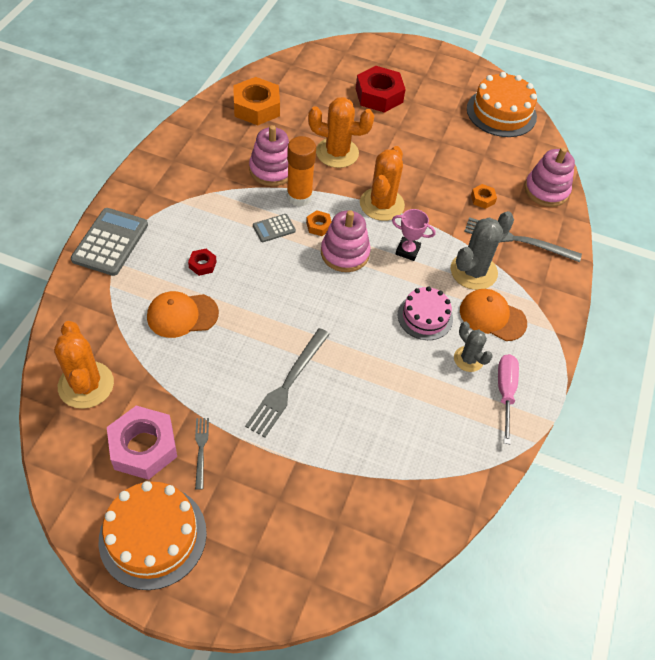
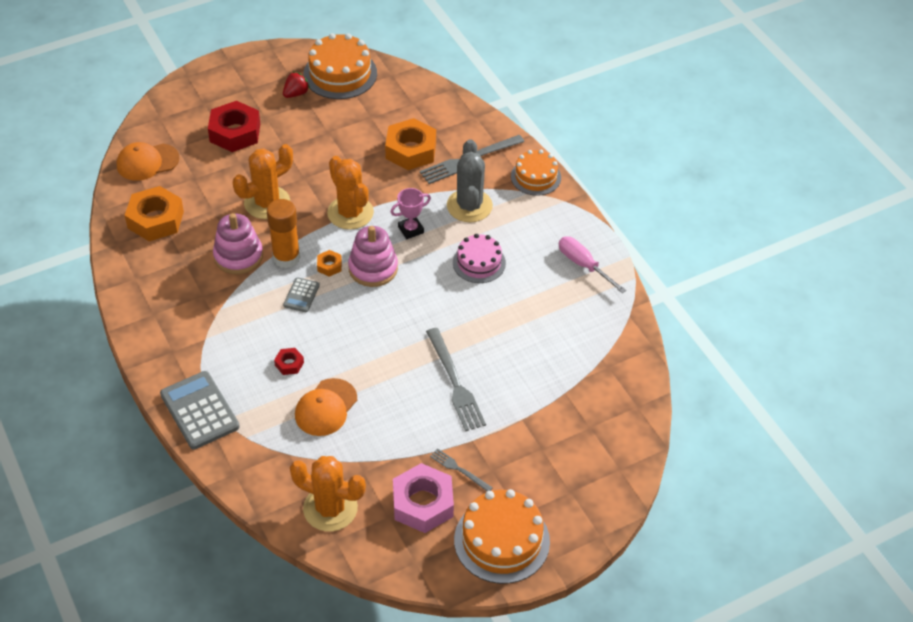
camera: 45 degrees left, 5 degrees down
grey cactus [454,322,493,372] -> none
orange cap [460,289,527,341] -> orange cap moved to [117,142,179,181]
orange nut [471,184,497,209] -> orange nut [385,118,436,170], size x2.16
pink stacking toy [524,147,575,207] -> none
none -> red strawberry [283,71,310,98]
none -> orange cake [511,150,561,196]

